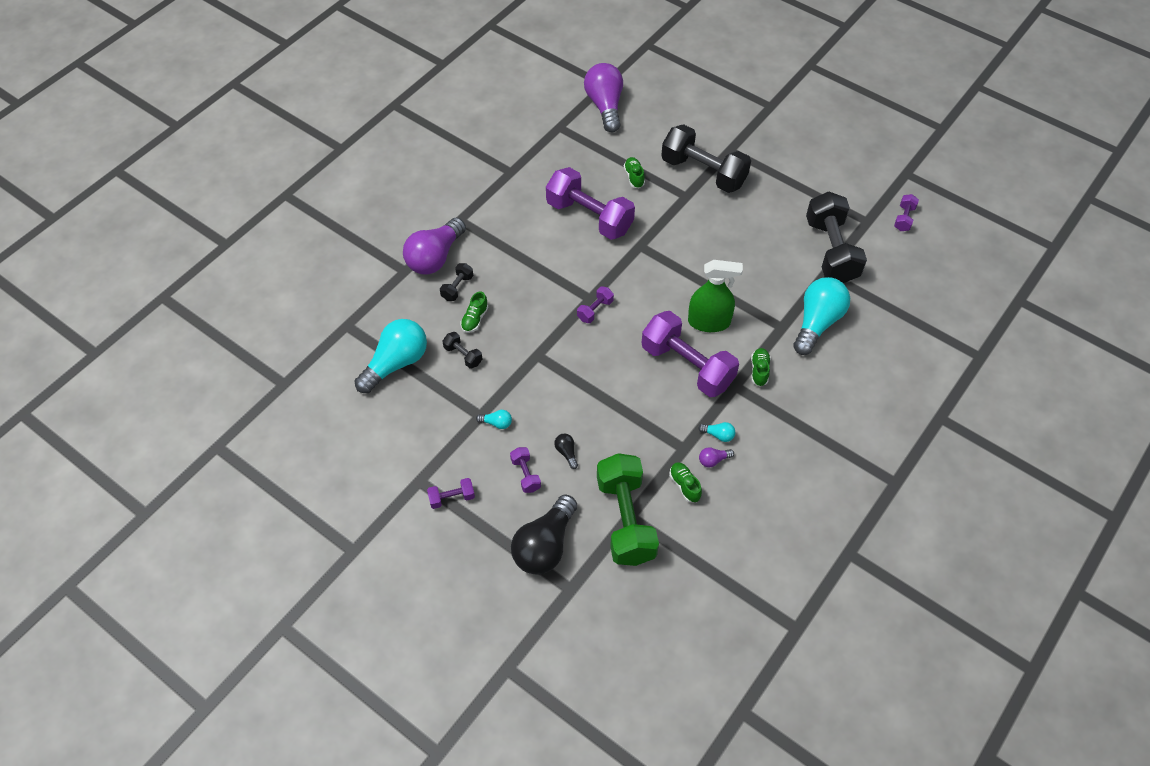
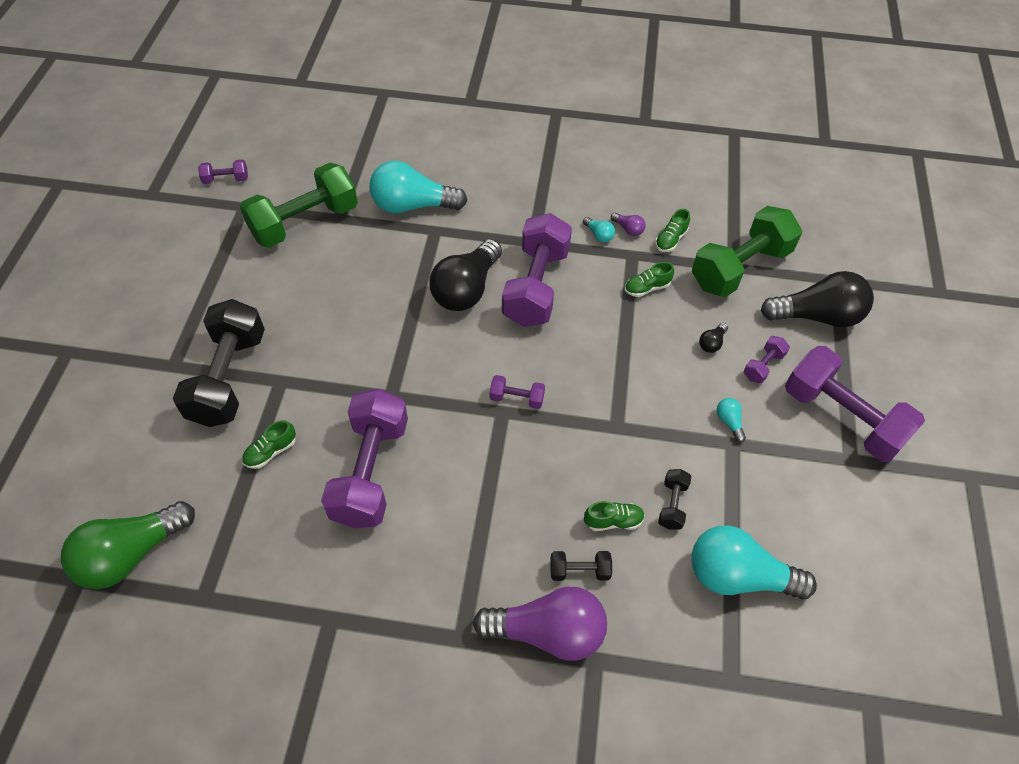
camera: 120 degrees left, 0 degrees up
purple dumbbell [427,478,475,509] -> purple dumbbell [785,346,925,462], size x2.29
purple light bulb [584,63,623,132] -> green light bulb [61,501,195,589]
green spray bottle [688,260,743,332] -> black light bulb [429,239,502,311]
turquoise light bulb [698,422,735,442] -> turquoise light bulb turned 150 degrees clockwise [583,217,615,242]
green shoe [751,348,771,386] -> green shoe moved to [625,262,674,297]
black dumbbell [806,191,867,283] -> green dumbbell [240,163,358,248]

